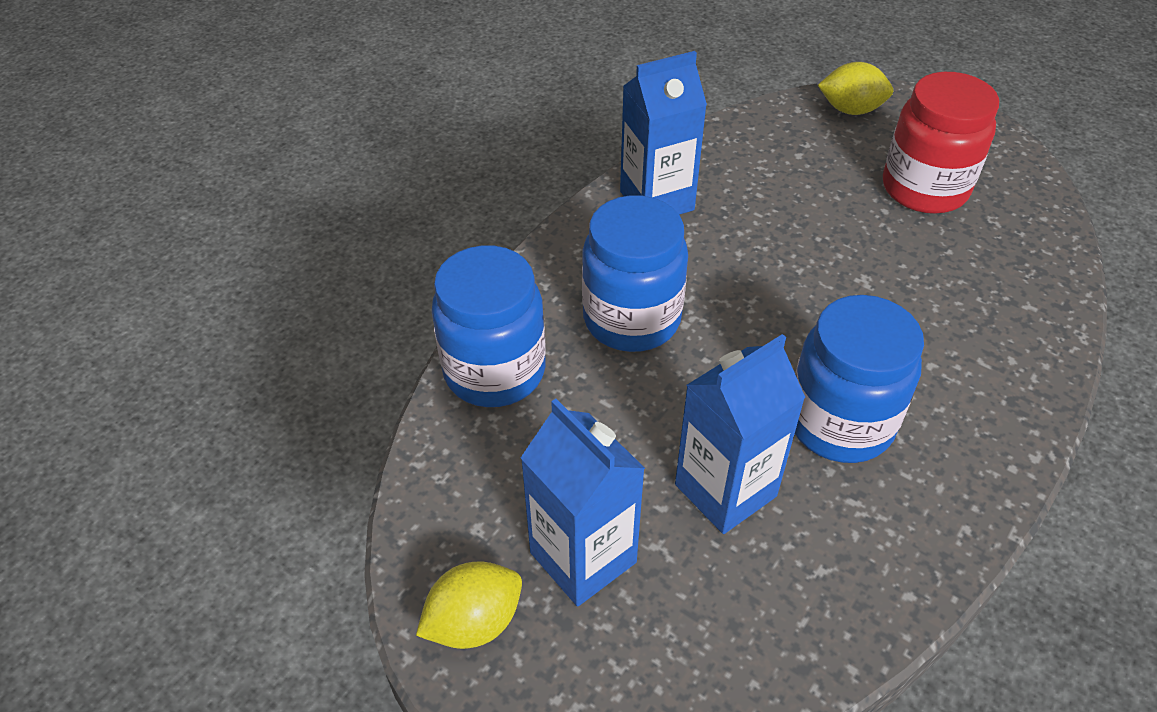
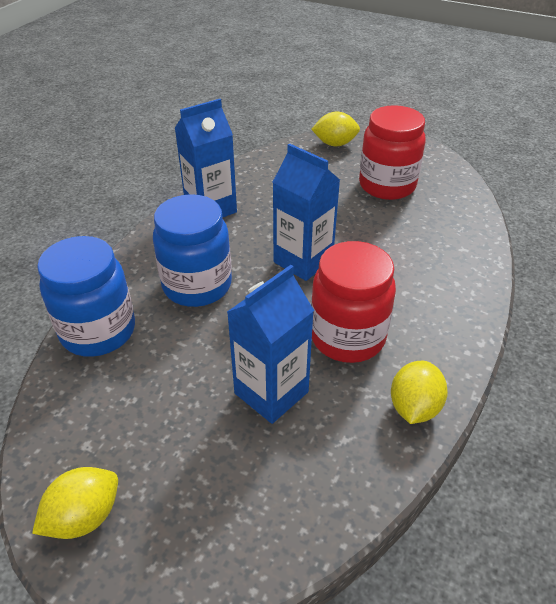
camera: 10 degrees left, 5 degrees down
blue carton [521,399,645,606] -> blue carton moved to [273,143,340,281]
blue jar [795,295,924,463] -> red jar [311,241,396,363]
none -> yellow lemon [391,361,448,424]

